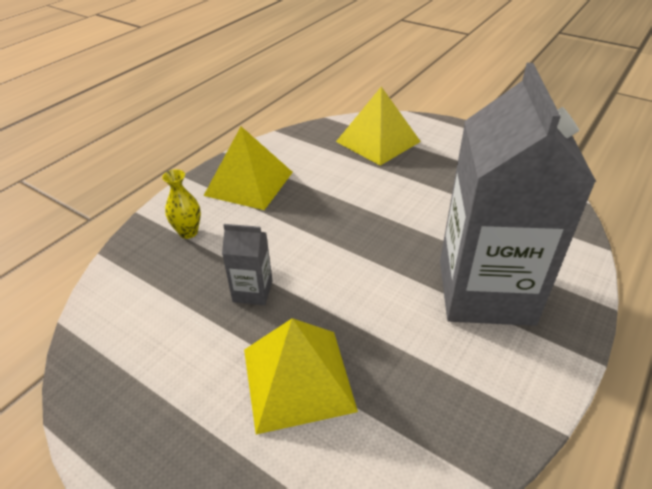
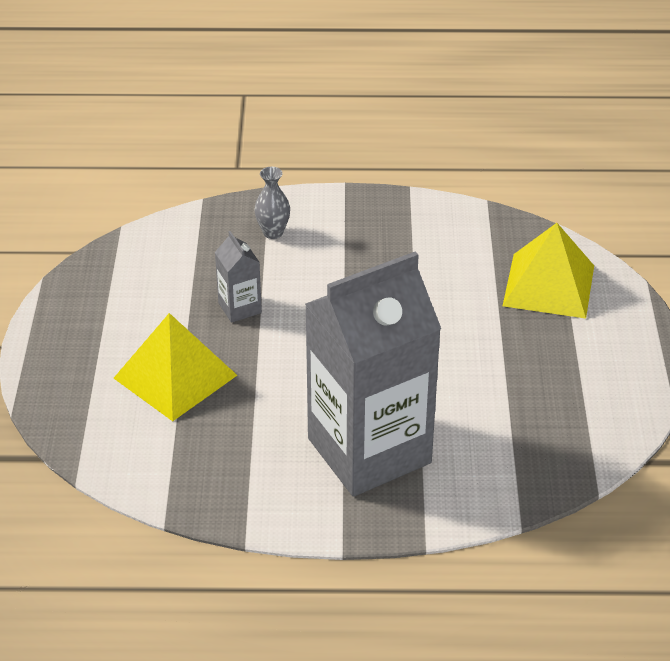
camera: 55 degrees right, 0 degrees up
yellow vase [162,169,201,239] -> grey vase [254,167,290,239]
yellow pyramid [204,127,293,210] -> none

